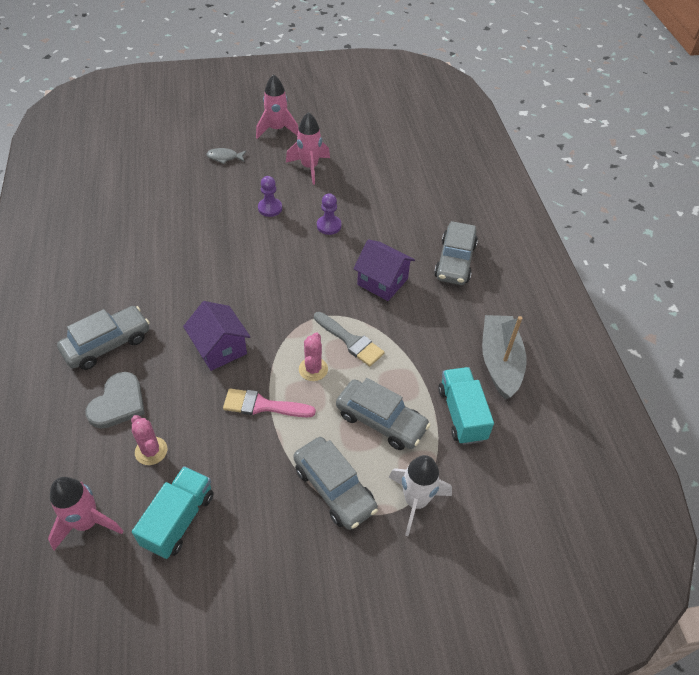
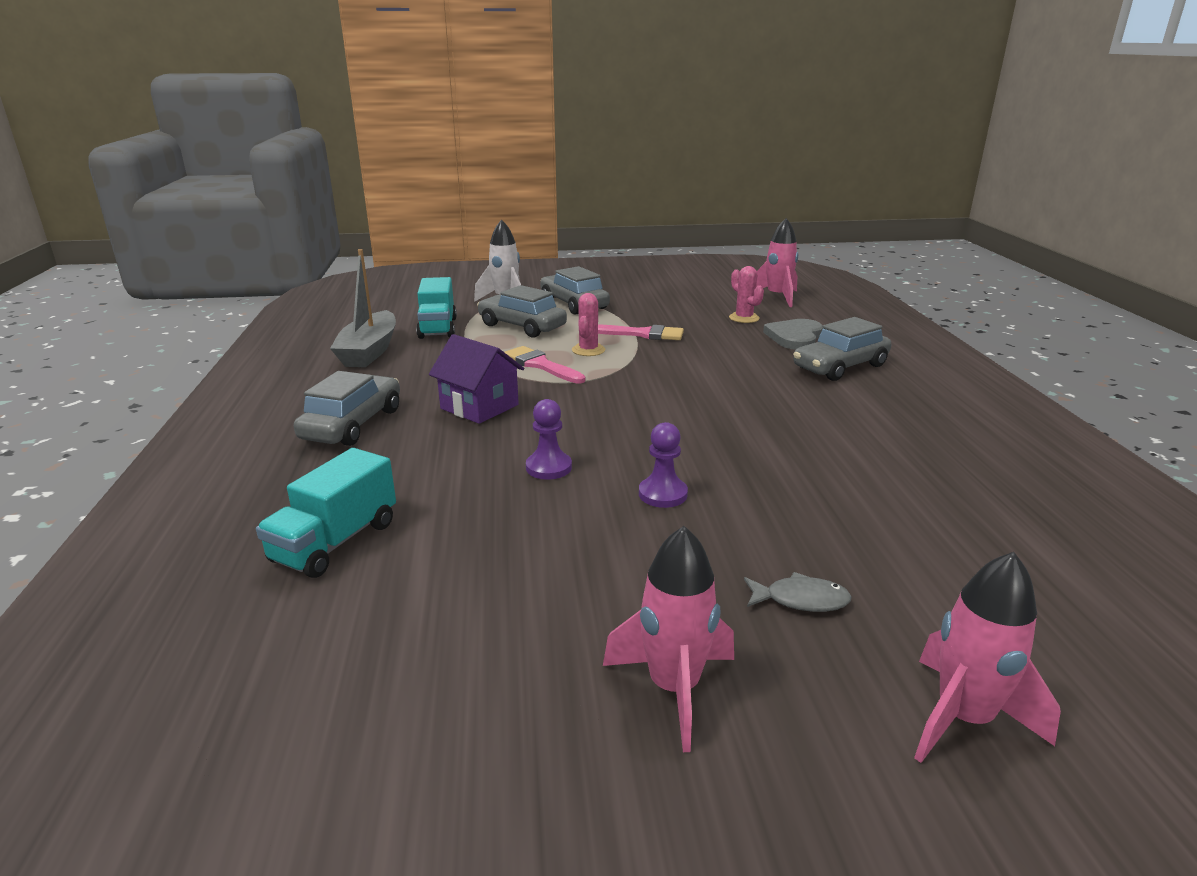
camera: 175 degrees left, 25 degrees down
turquoise truck [132,466,214,559] -> turquoise truck moved to [256,448,396,578]
purple house [183,301,251,371] -> none
pink rocket [286,112,330,185] -> pink rocket moved to [914,552,1061,763]
grey brush [314,312,385,367] -> pink brush [505,346,585,384]

